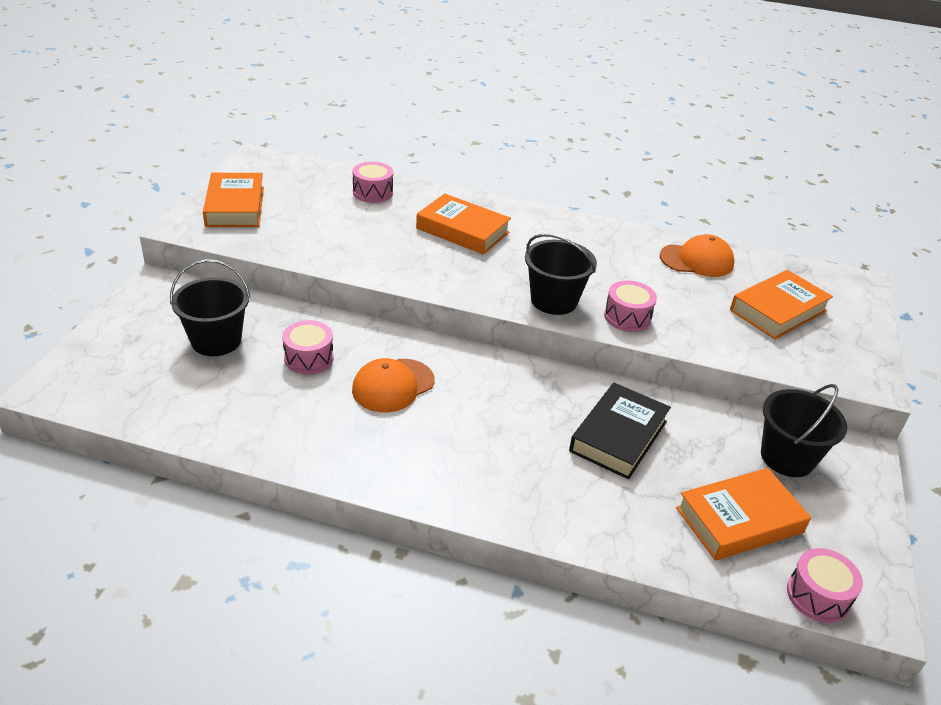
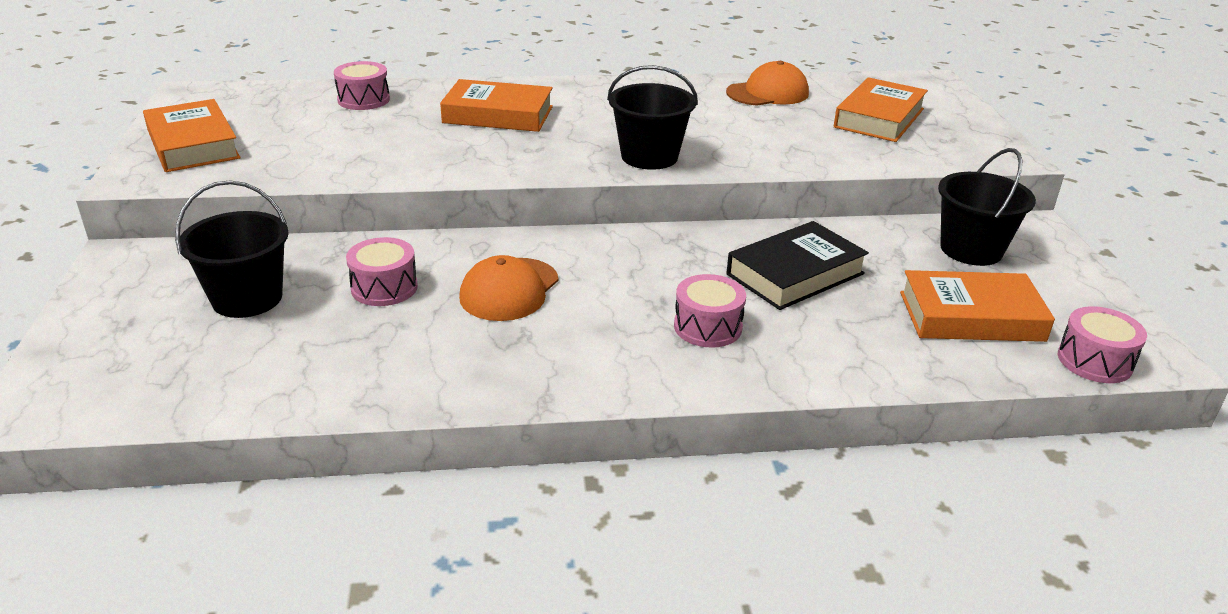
camera: 20 degrees left, 5 degrees down
black book [569,383,671,479] -> black book turned 45 degrees clockwise [726,221,869,310]
pink drum [604,281,657,332] -> pink drum moved to [674,274,746,348]
orange book [676,468,811,561] -> orange book turned 45 degrees clockwise [900,270,1055,342]

